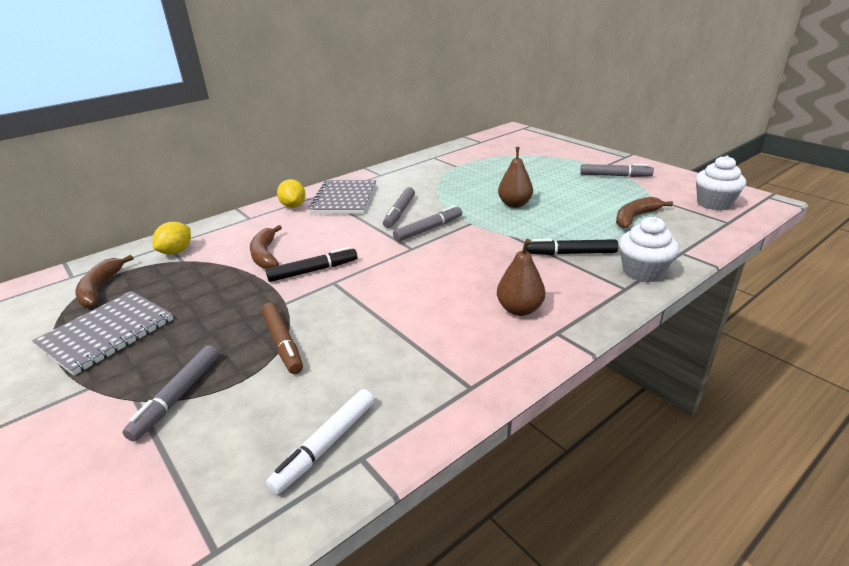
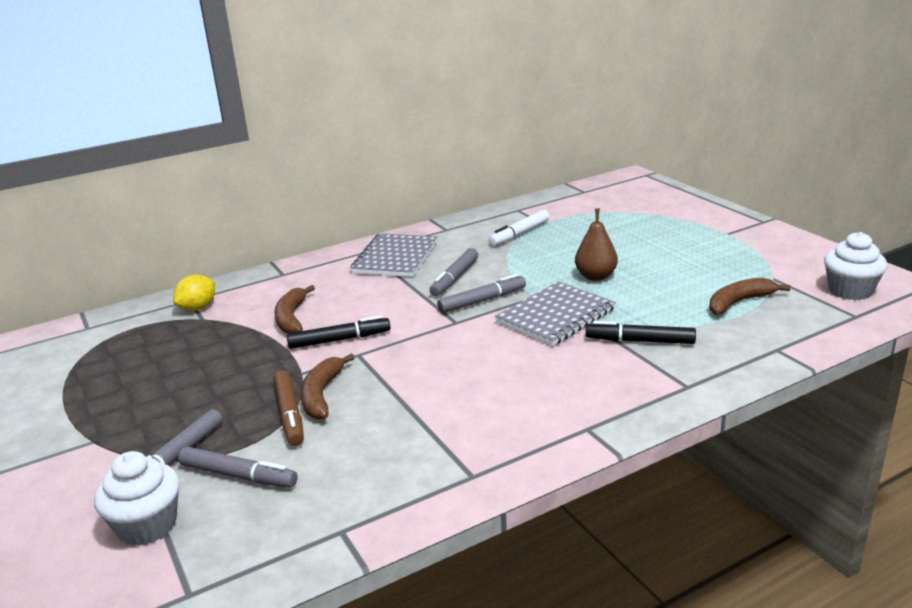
camera: 10 degrees right, 5 degrees down
grey notebook [32,291,173,375] -> grey notebook moved to [495,281,616,346]
brown banana [75,255,133,308] -> brown banana moved to [301,353,355,420]
white marker [266,389,374,495] -> white marker moved to [489,210,550,246]
yellow lemon [277,179,305,208] -> none
brown pear [497,239,545,316] -> none
grey marker [580,164,654,177] -> grey marker moved to [178,447,298,488]
white cupcake [619,216,679,282] -> white cupcake moved to [94,451,180,546]

